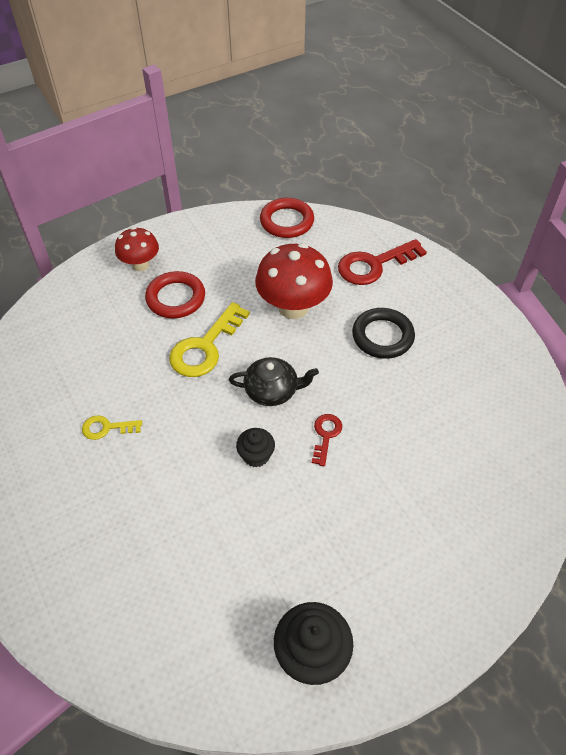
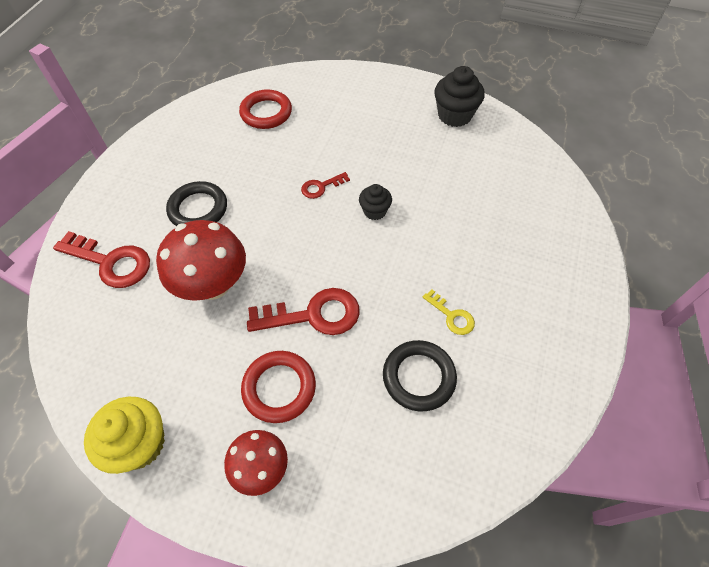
camera: 130 degrees left, 5 degrees up
yellow key [169,302,250,377] -> red key [247,288,360,335]
black teapot [229,357,319,406] -> none
red ring [260,198,314,238] -> red ring moved to [239,89,292,129]
none -> yellow cupcake [84,397,165,474]
none -> black ring [383,340,457,412]

